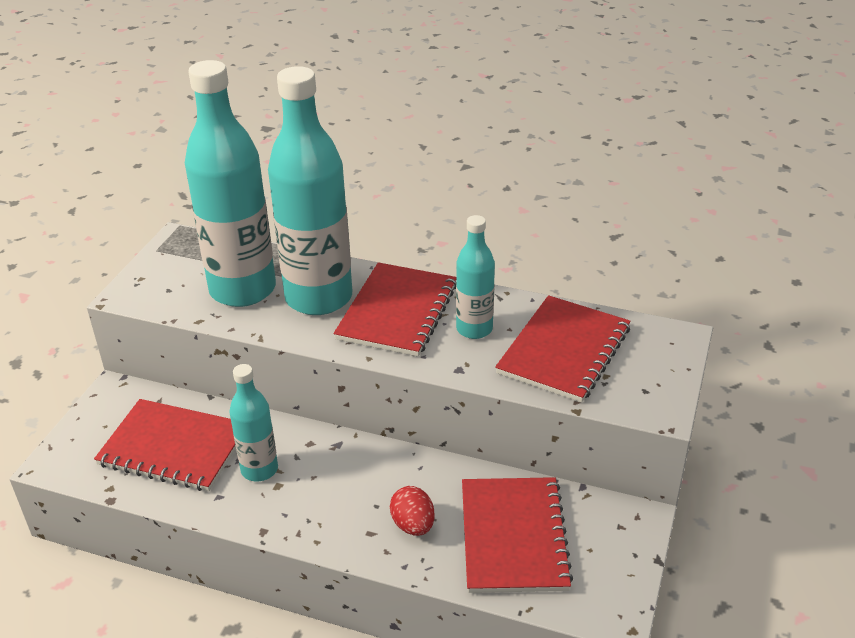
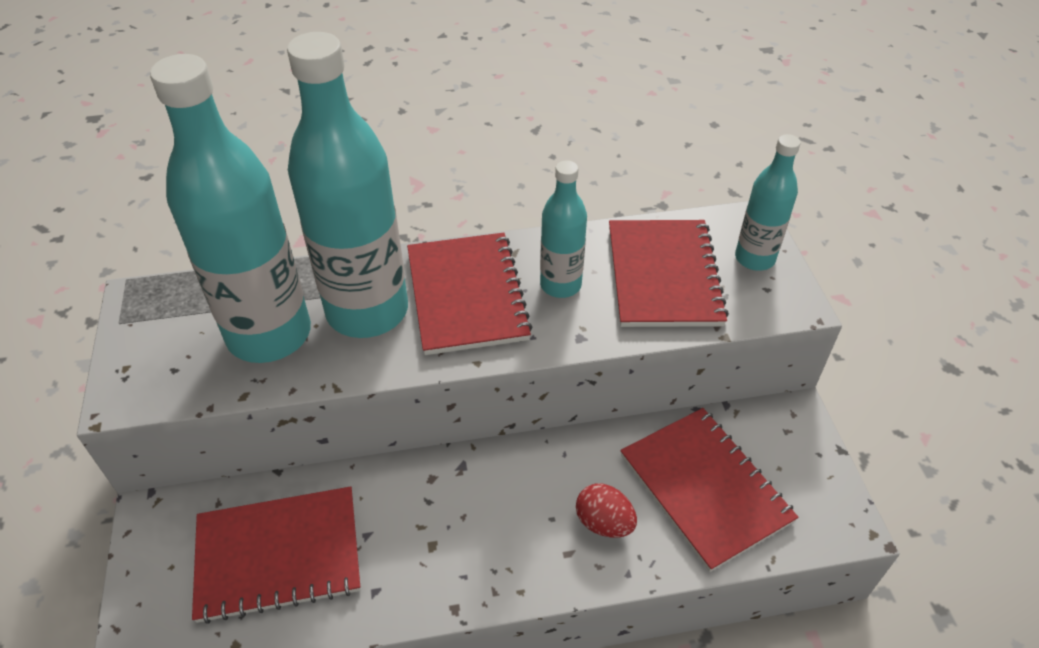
camera: 30 degrees left, 10 degrees up
turquoise bottle [229,364,278,481] -> turquoise bottle moved to [735,134,801,271]

